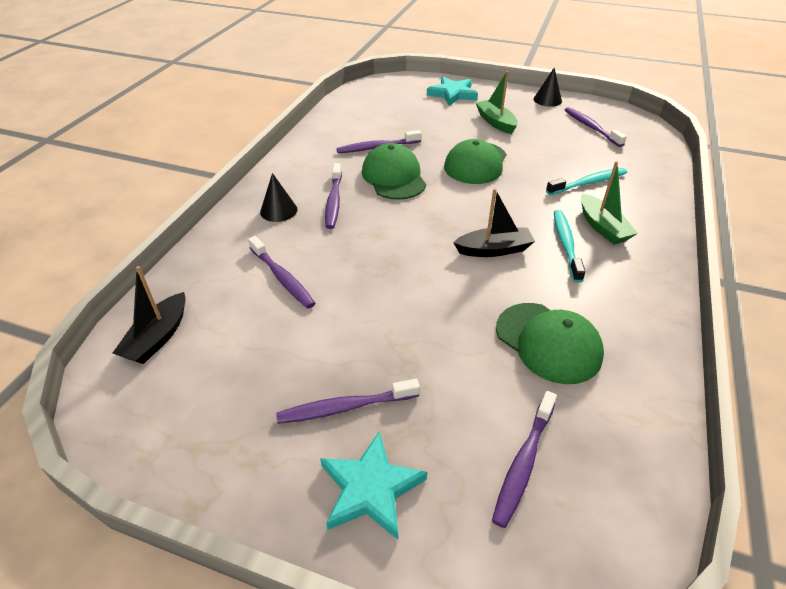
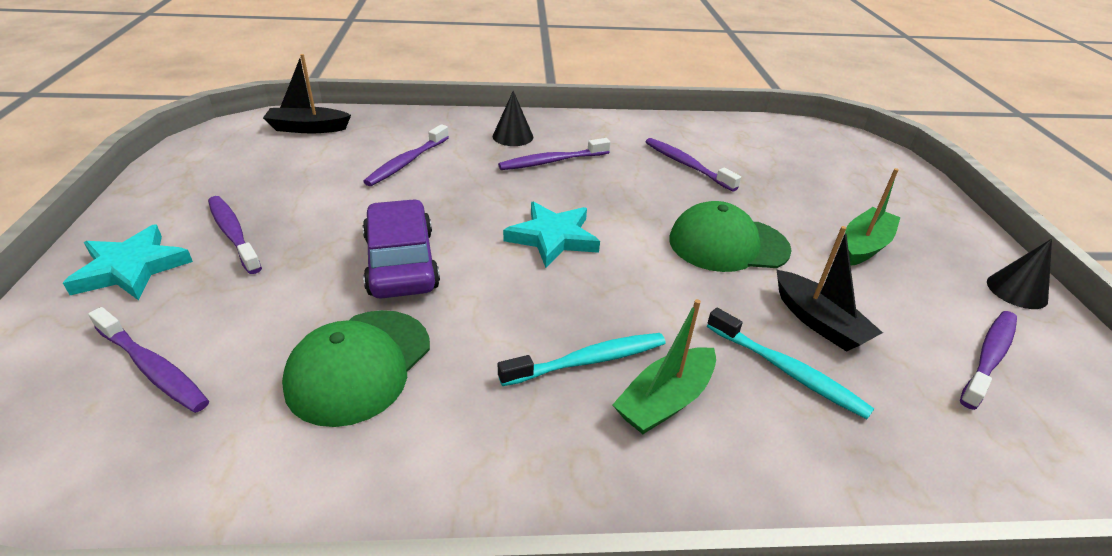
camera: 65 degrees right, 5 degrees down
green cap [362,143,426,200] -> none
turquoise star [427,76,478,106] -> turquoise star moved to [503,201,600,268]
black boat [453,188,535,257] -> black boat moved to [777,226,883,352]
purple toothbrush [492,391,557,528] -> purple toothbrush turned 150 degrees counterclockwise [88,307,209,413]
none -> purple car [362,199,440,299]

